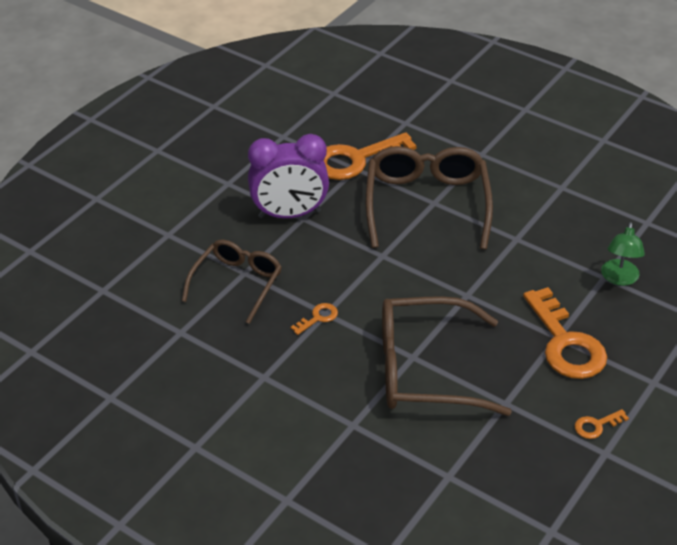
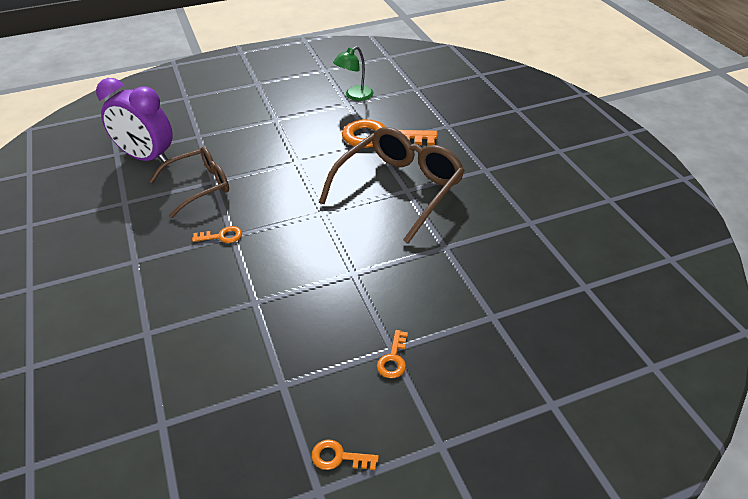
camera: 35 degrees right, 0 degrees up
purple clock [248,134,329,218] -> purple clock moved to [96,78,173,163]
brown glasses [382,296,512,416] -> none
orange key [523,287,607,379] -> orange key [377,330,408,378], size x0.43
green lamp [601,222,645,286] -> green lamp moved to [333,46,374,101]

